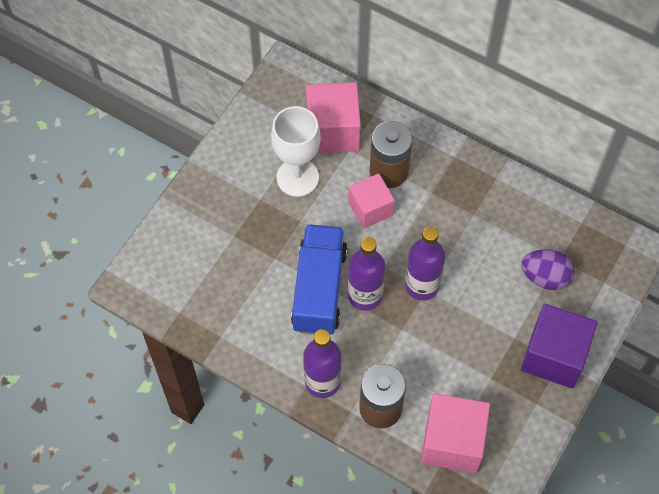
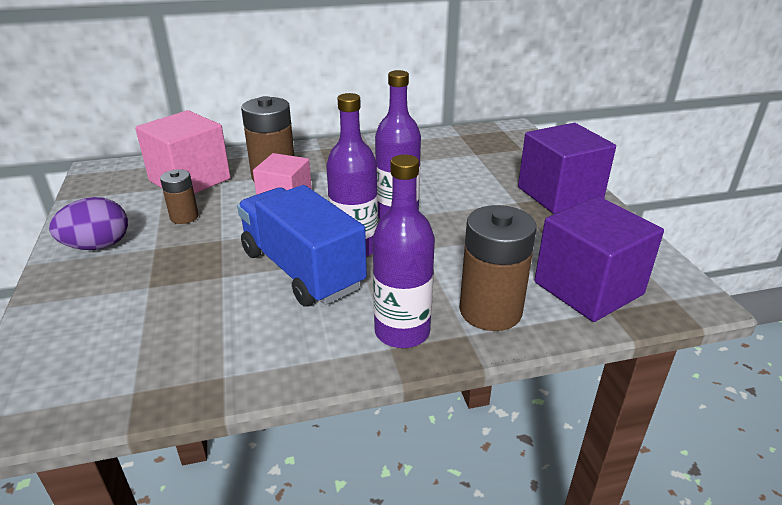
camera: 45 degrees left, 30 degrees down
white goblet [271,106,321,197] -> brown battery [160,169,199,224]
pink cube [421,393,490,473] -> purple cube [534,196,664,322]
purple egg [521,249,574,290] -> purple egg moved to [49,197,128,250]

